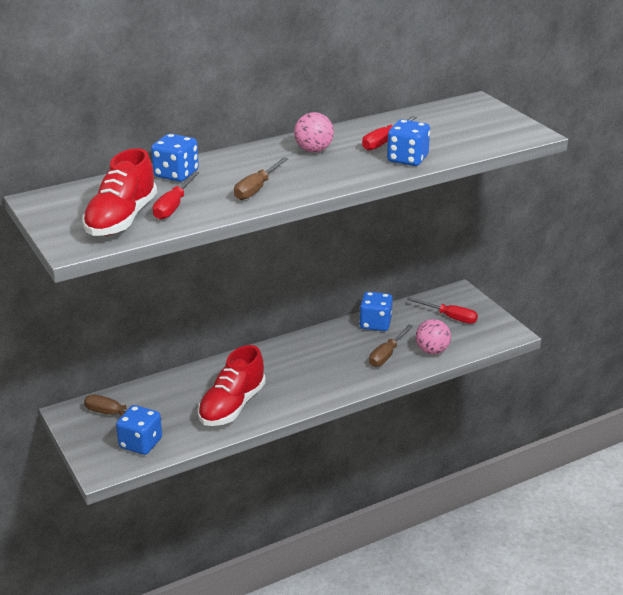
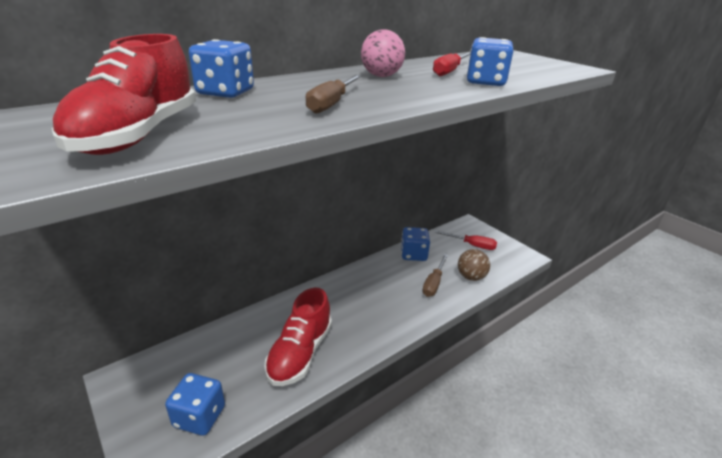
camera: 10 degrees left, 0 degrees up
brown screwdriver [84,394,162,420] -> none
red screwdriver [153,172,199,220] -> none
pink ball [416,319,451,354] -> brown ball [458,249,490,281]

